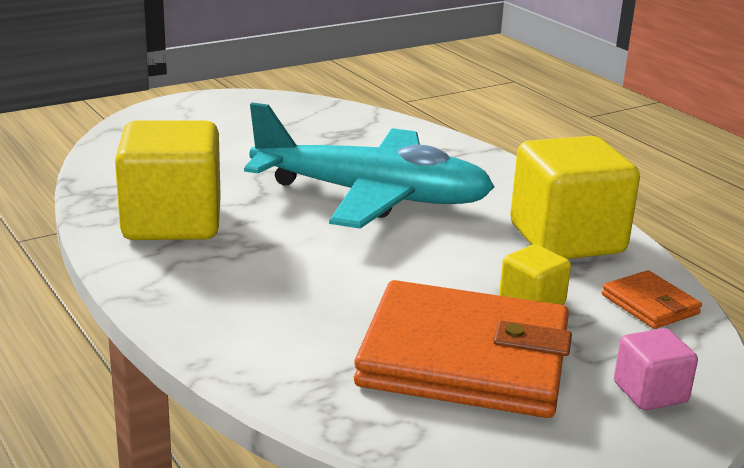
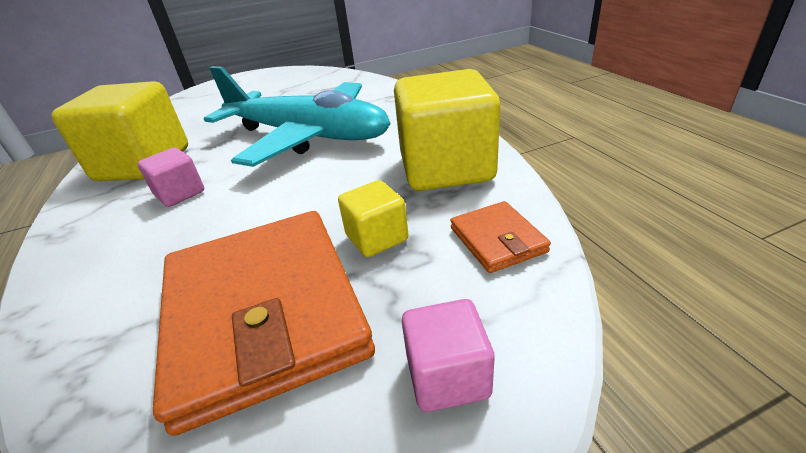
camera: 15 degrees right, 10 degrees up
orange wallet [354,280,572,418] -> orange wallet turned 45 degrees clockwise [153,211,375,436]
none -> pink cube [138,148,204,207]

